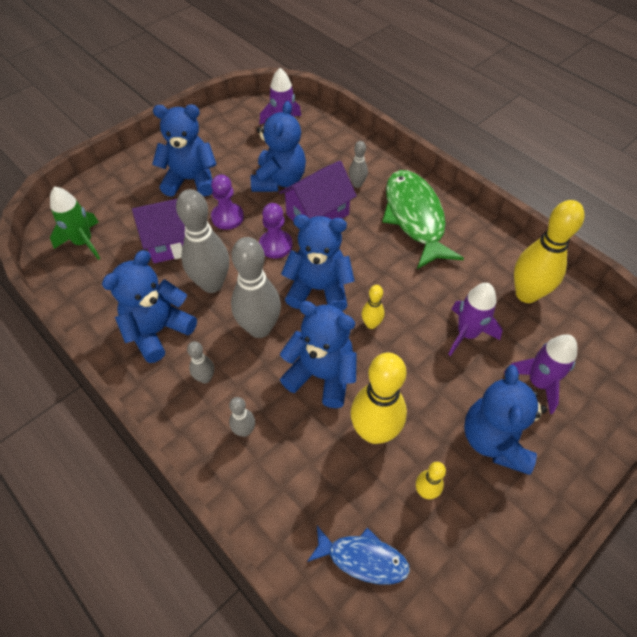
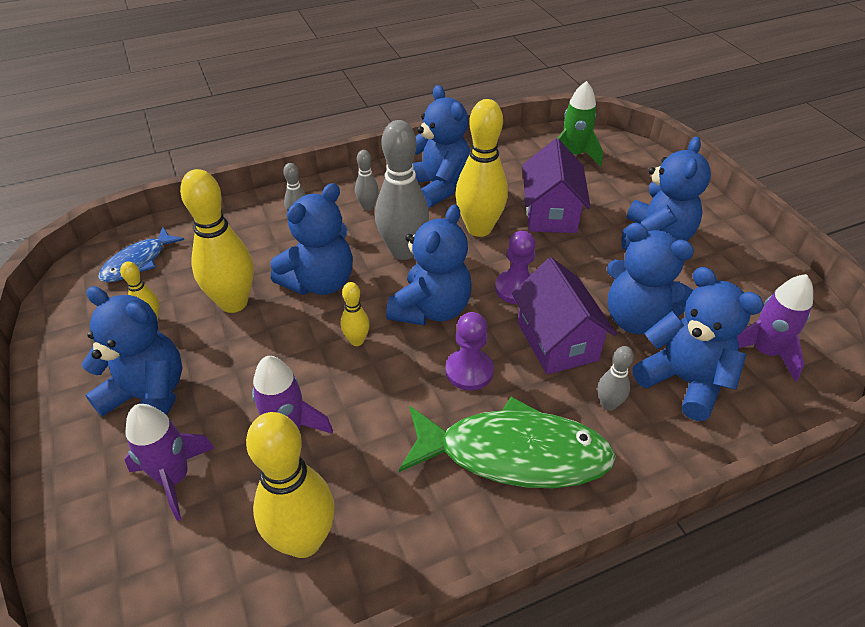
camera: 110 degrees right, 10 degrees down
grey bowling pin [176,189,229,293] -> yellow bowling pin [455,99,508,237]
purple pawn [211,174,244,230] -> purple pawn moved to [446,312,494,390]
none -> blue teddy bear [633,267,764,421]

